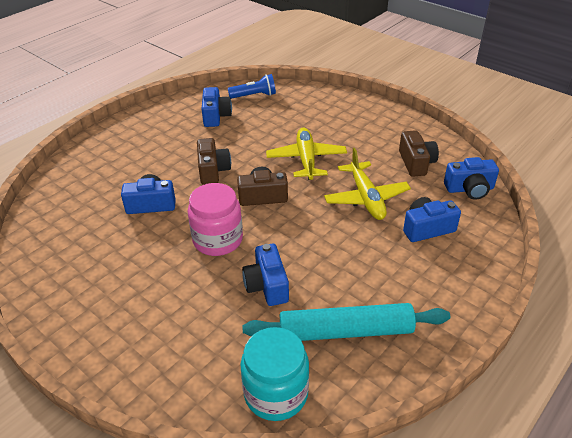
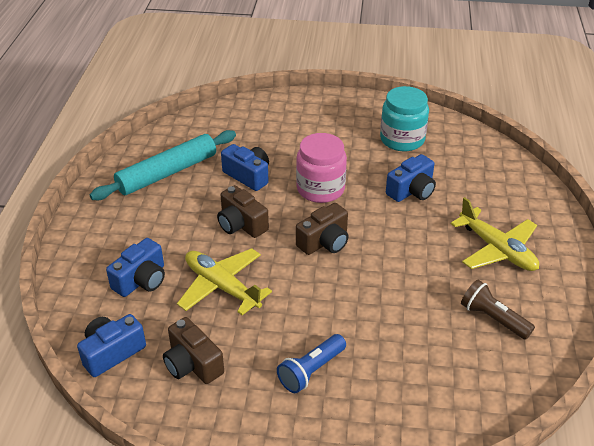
camera: 145 degrees right, 0 degrees up
brown camera [197,138,231,185] -> brown camera moved to [217,185,269,238]
blue camera [202,87,232,127] -> brown flashlight [461,280,535,340]
blue flashlight [228,74,276,99] -> blue flashlight moved to [277,334,346,393]
turquoise jar [241,327,309,421] -> turquoise jar moved to [380,86,429,151]
yellow plane [266,127,347,180] -> yellow plane moved to [451,197,539,271]

